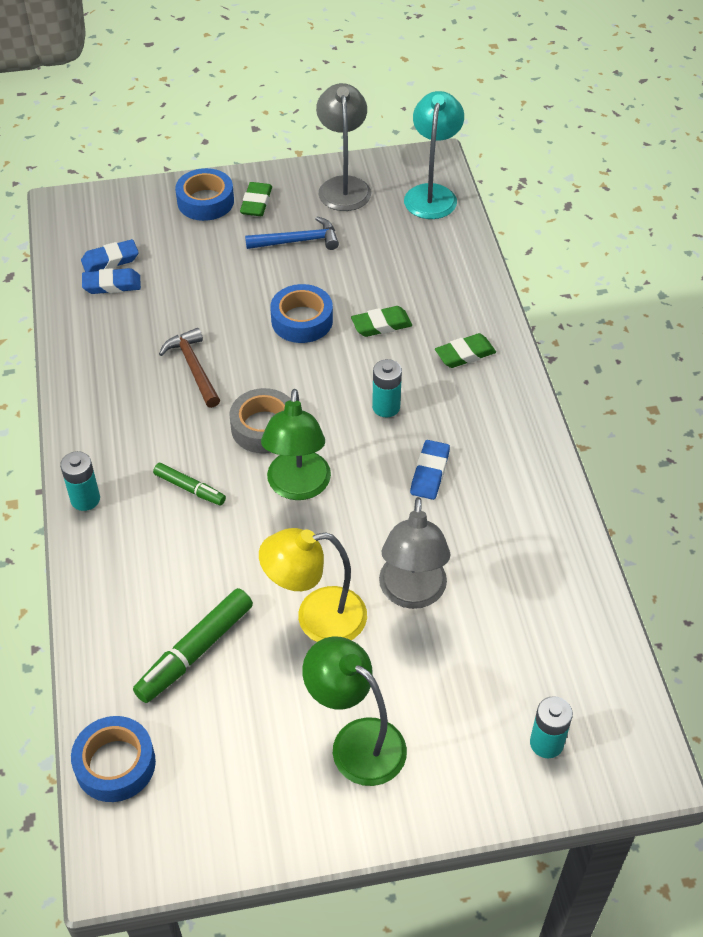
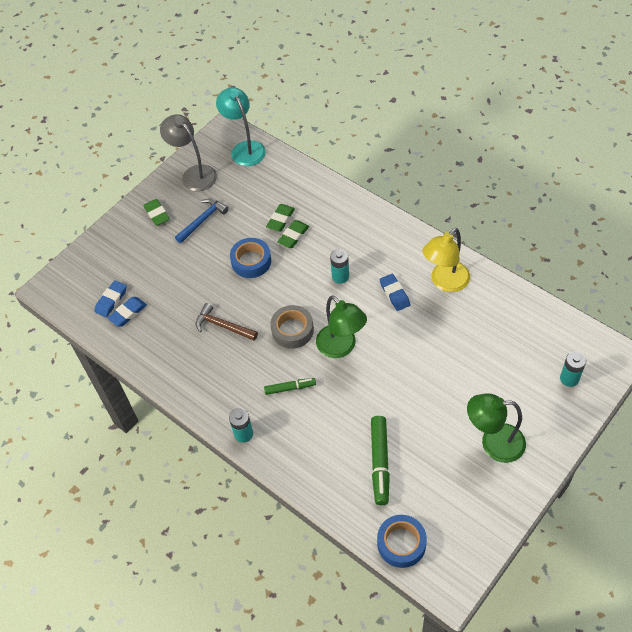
camera: 35 degrees left, 5 degrees up
blue tape [175,168,234,221] -> none
yellow lamp [259,528,367,642] -> yellow lamp moved to [422,228,470,292]
grey lamp [379,497,450,609] -> none
green eraser [435,333,496,368] -> green eraser moved to [266,204,295,231]

